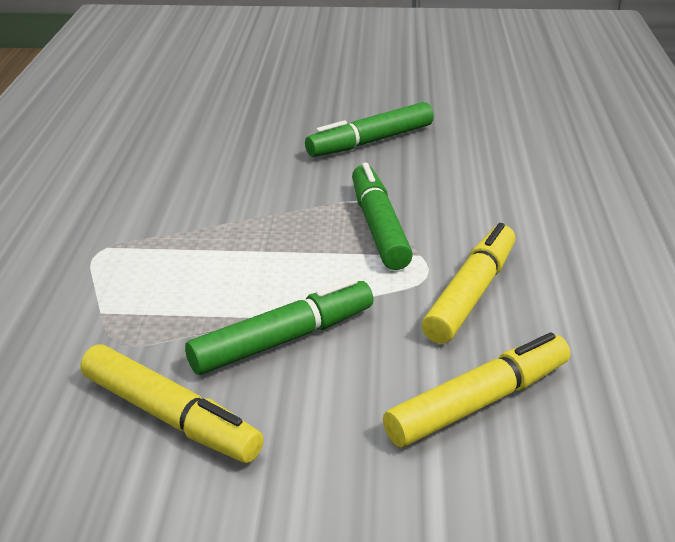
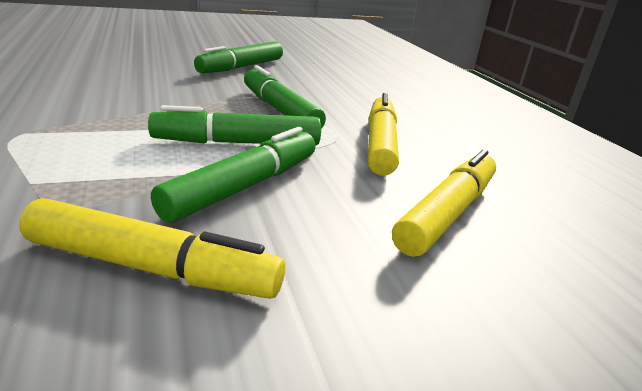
camera: 25 degrees left, 5 degrees down
none -> green marker [148,105,321,145]

